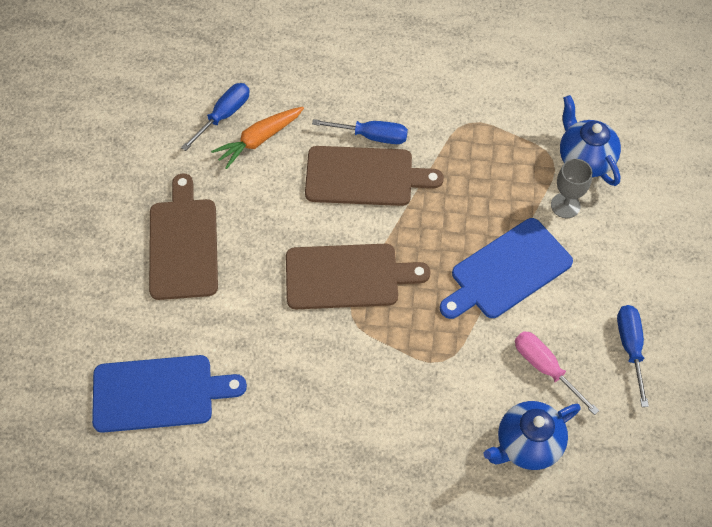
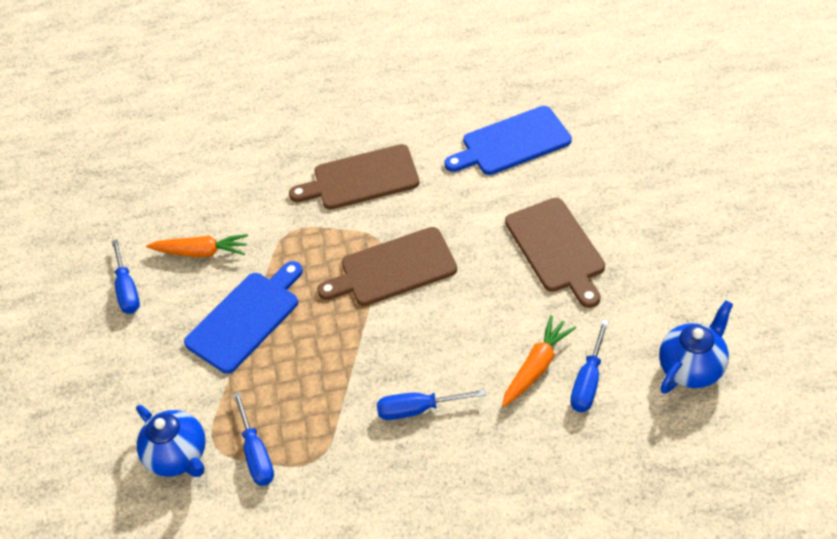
camera: 170 degrees right, 10 degrees down
brown cutting board [305,146,444,206] -> brown cutting board moved to [289,144,420,210]
blue teapot [484,401,581,470] -> blue teapot moved to [659,300,733,394]
pink screwdriver [515,331,600,415] -> orange carrot [146,234,248,257]
grey goblet [551,159,593,218] -> none
none -> blue screwdriver [233,392,274,486]

